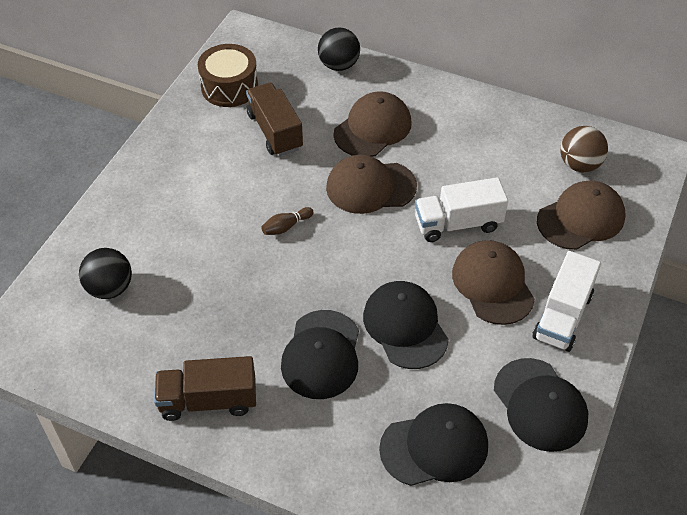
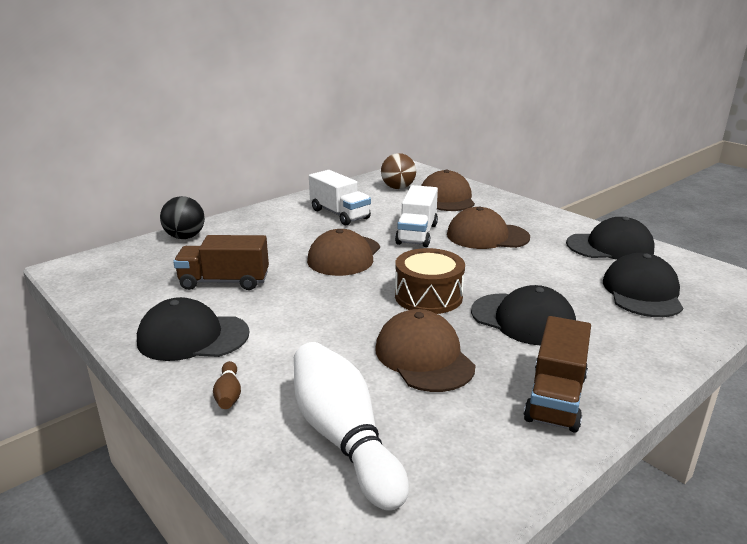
camera: 65 degrees left, 25 degrees down
black ball [79,248,132,299] -> white bowling pin [294,342,409,511]
brown drum [198,44,258,107] -> brown drum moved to [395,248,465,314]
brown bowling pin [261,207,313,235] -> brown bowling pin moved to [213,361,241,409]
brown cap [333,91,411,157] -> brown cap moved to [375,309,476,392]
black cap [363,281,449,369] -> black cap moved to [137,297,250,361]
white truck [532,251,601,352] -> white truck moved to [309,170,371,225]

